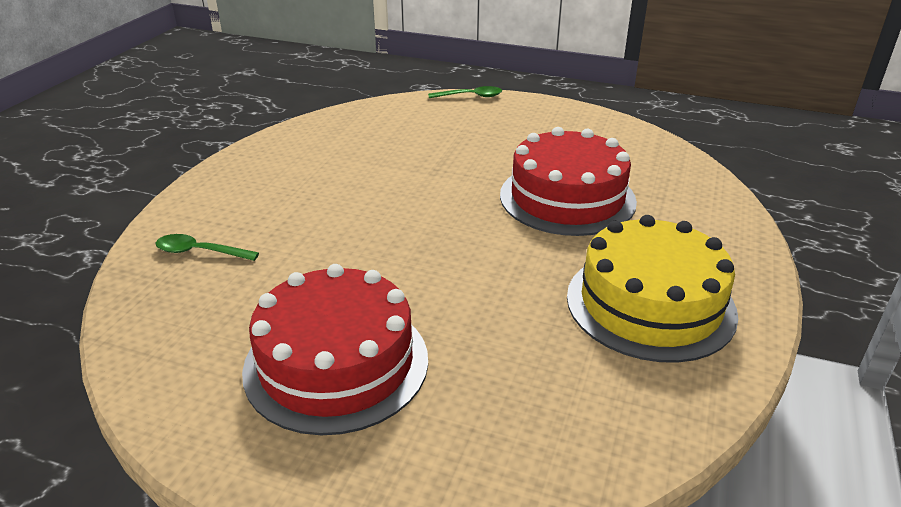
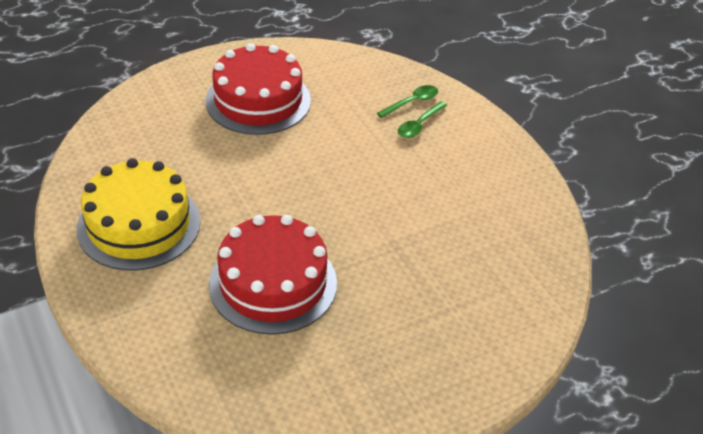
camera: 130 degrees right, 10 degrees up
green spoon [428,86,502,98] -> green spoon moved to [398,102,448,138]

